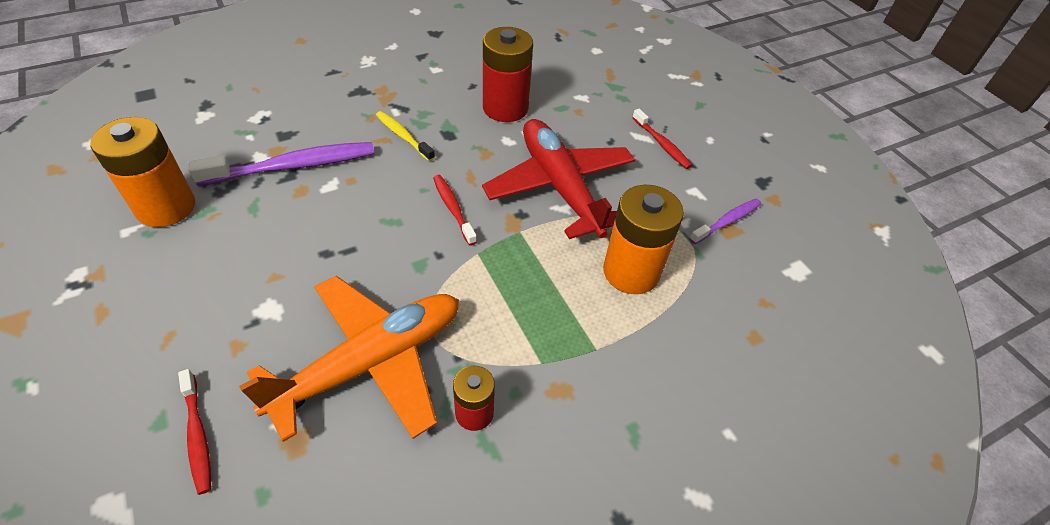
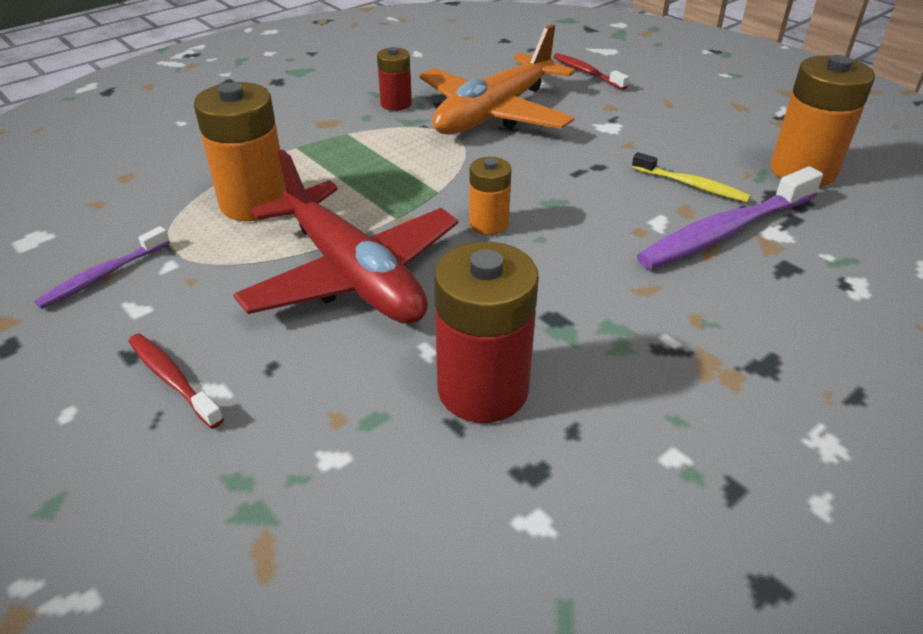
camera: 170 degrees right, 10 degrees down
yellow toothbrush [376,111,435,161] -> yellow toothbrush moved to [632,152,751,202]
red toothbrush [433,175,477,246] -> orange battery [469,157,512,235]

